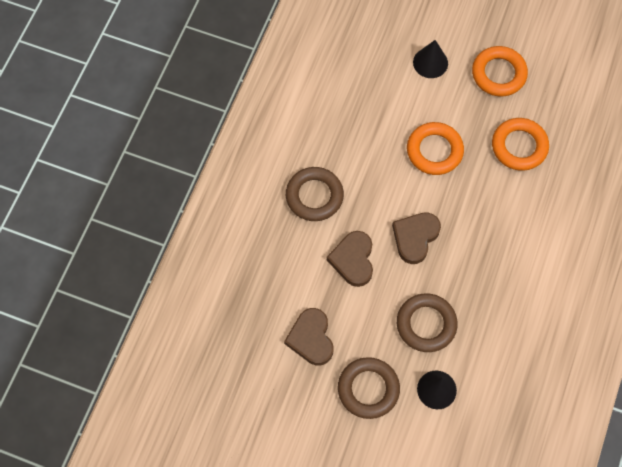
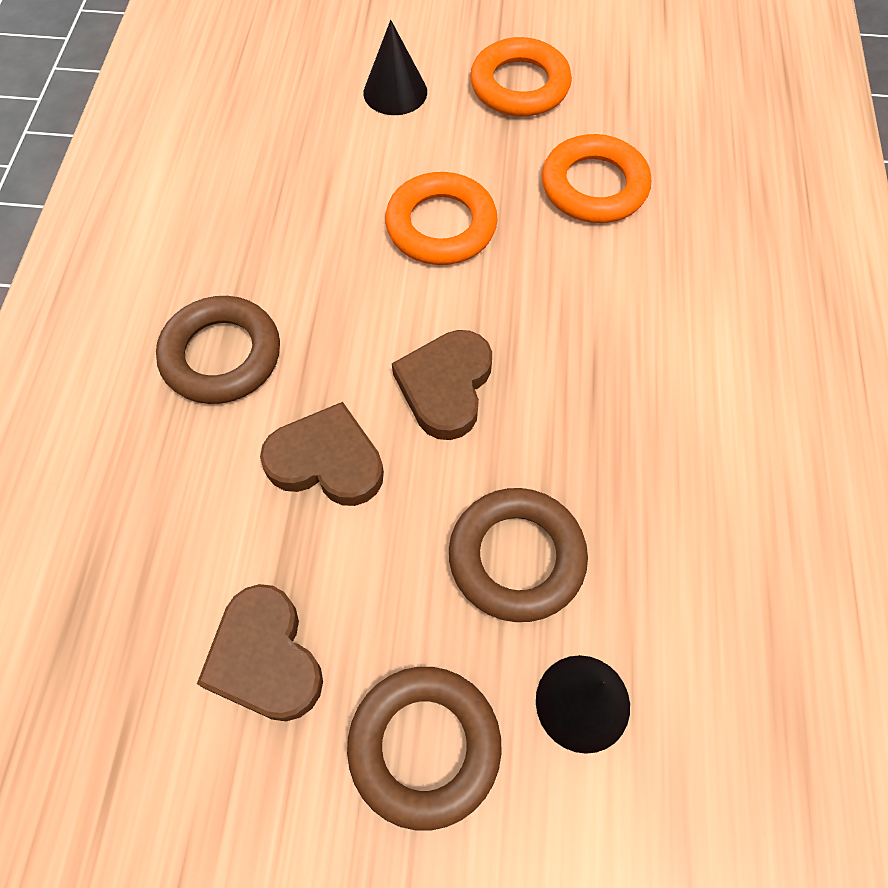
camera: 15 degrees left, 5 degrees down
brown heart [327,231,373,287] -> brown heart turned 120 degrees clockwise [260,402,384,506]

